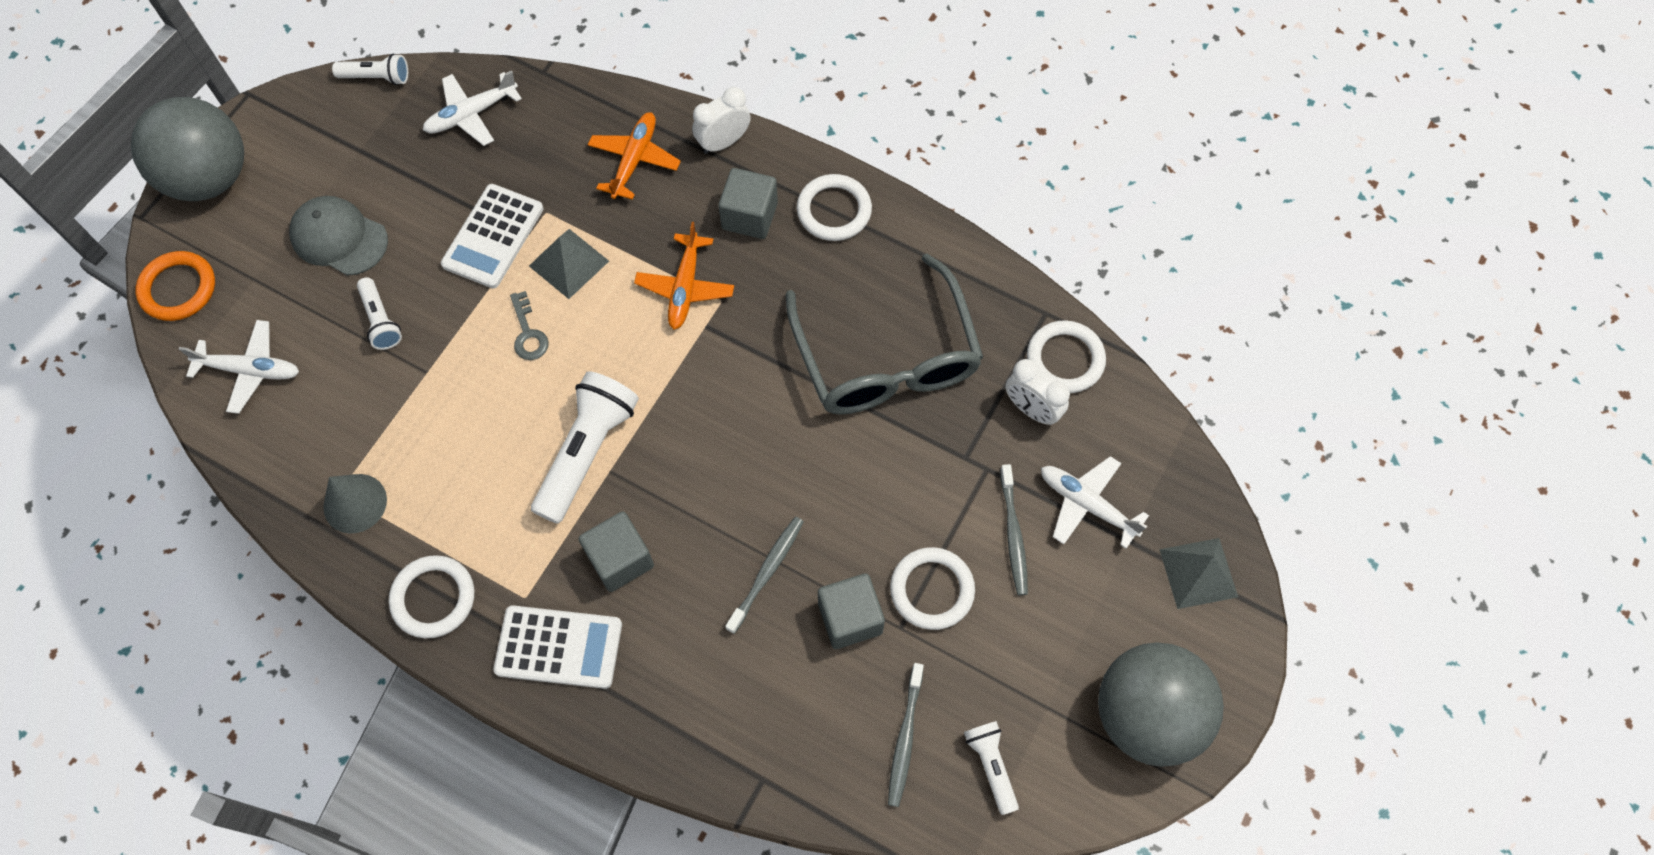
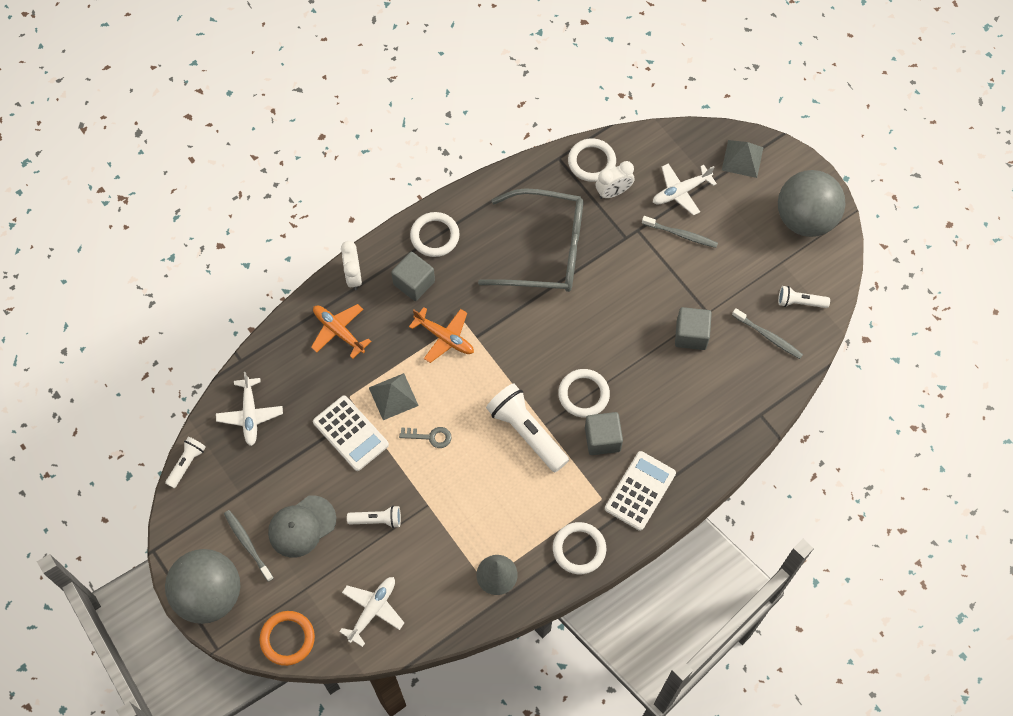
camera: 65 degrees left, 0 degrees up
grey toothbrush [725,517,804,634] -> grey toothbrush moved to [224,510,274,582]
white ring [890,547,975,630] -> white ring moved to [558,369,610,417]

